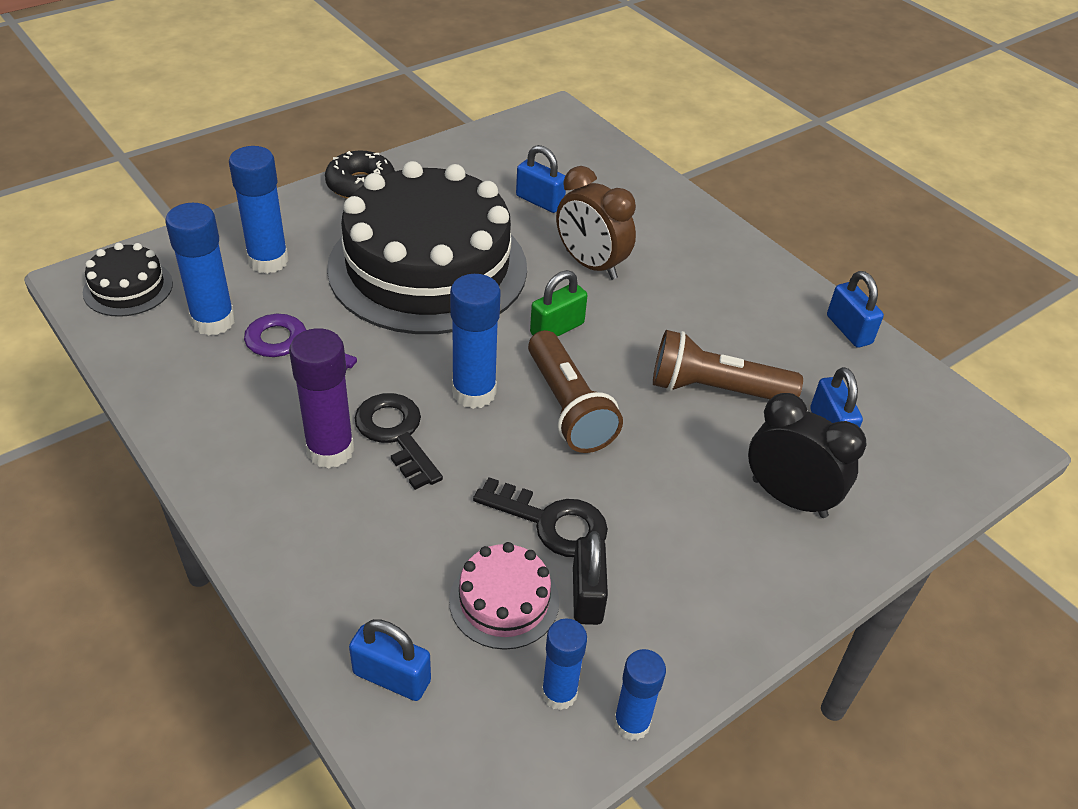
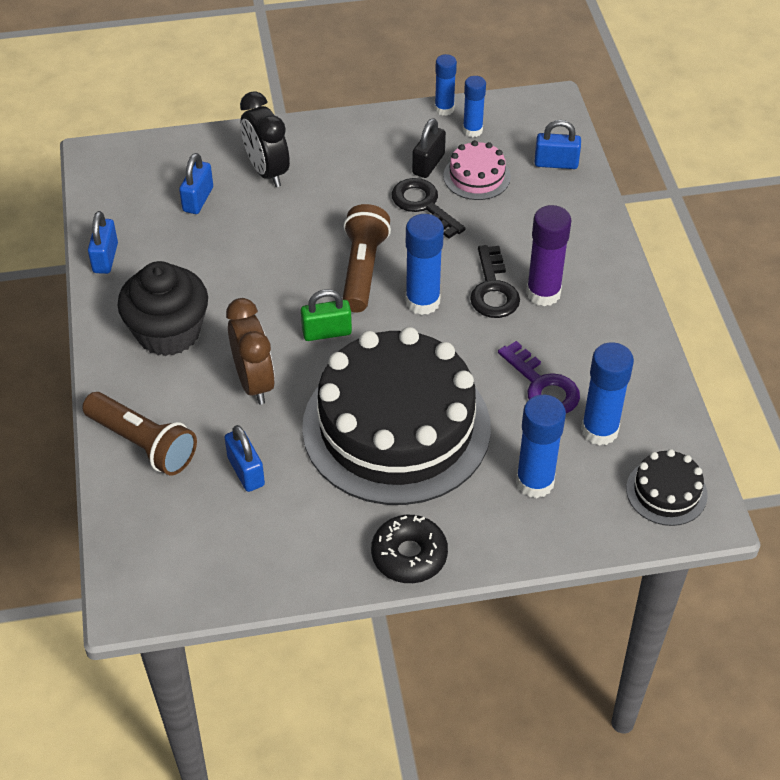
camera: 150 degrees left, 5 degrees up
blue padlock [349,619,431,701] -> blue padlock turned 45 degrees counterclockwise [534,120,581,169]
brown flashlight [653,330,803,399] -> brown flashlight moved to [82,392,197,476]
none -> black cupcake [117,261,208,356]

